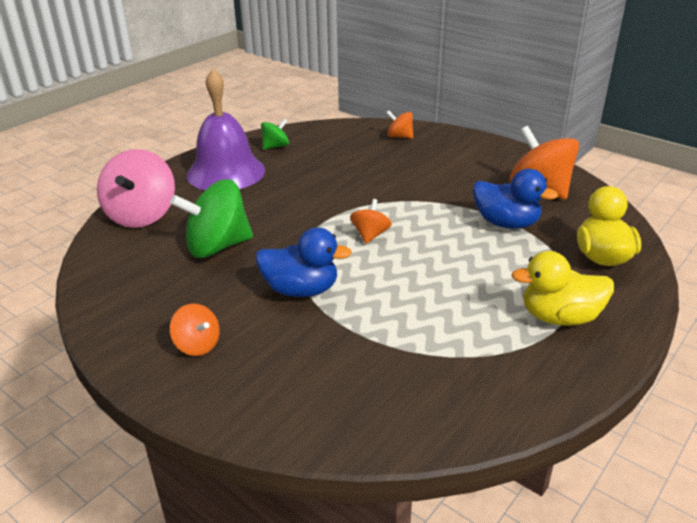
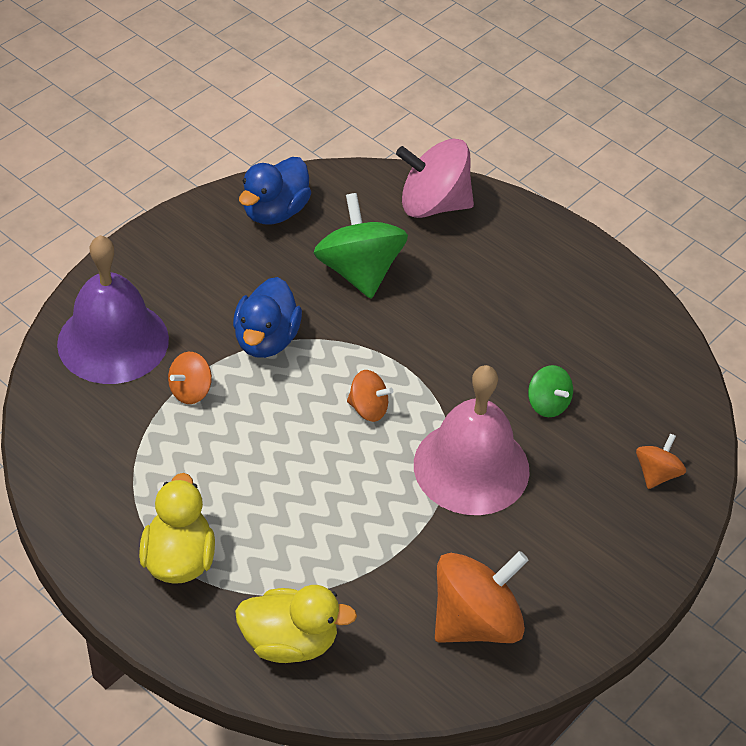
camera: 90 degrees right, 15 degrees up
orange spinning top [170,304,220,356] -> orange spinning top moved to [168,352,212,404]
purple bell [186,69,265,190] -> purple bell moved to [57,235,169,384]
green spinning top [261,119,289,150] -> green spinning top moved to [528,365,573,417]
blue duck [473,169,558,229] -> blue duck moved to [239,157,311,225]
none -> pink bell [414,365,530,515]

